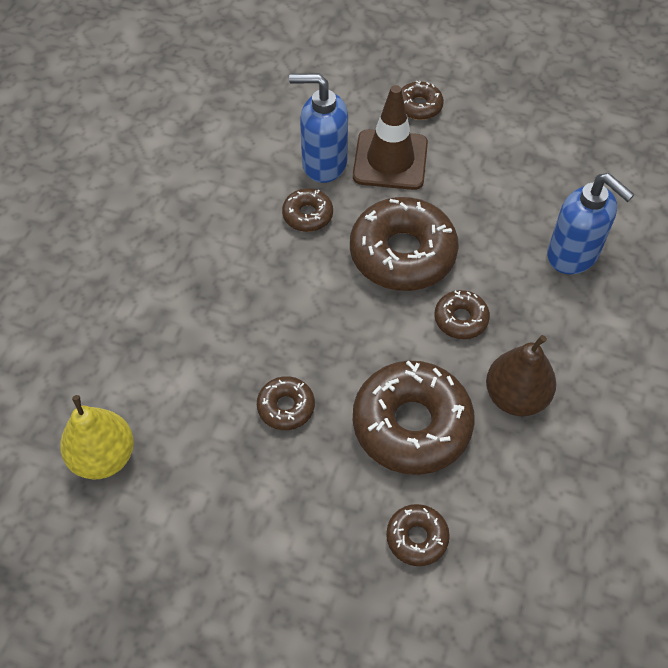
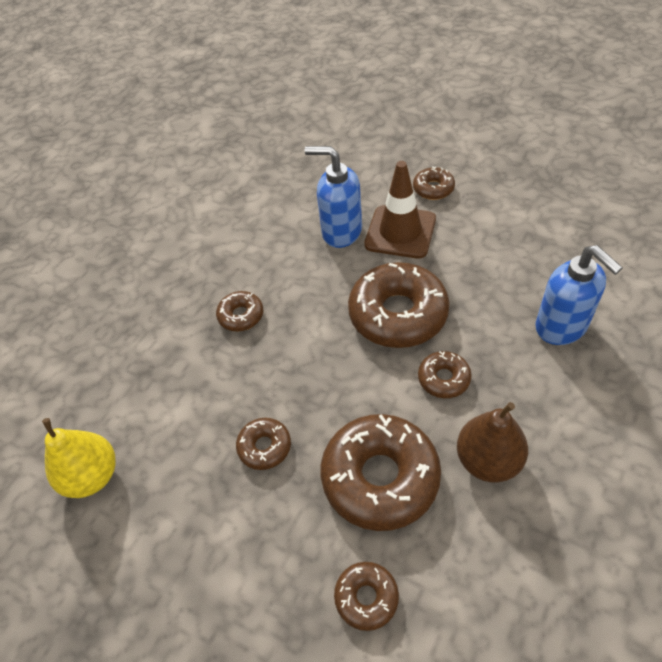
camera: 15 degrees right, 5 degrees down
brown donut [282,188,333,232] -> brown donut moved to [216,291,263,331]

